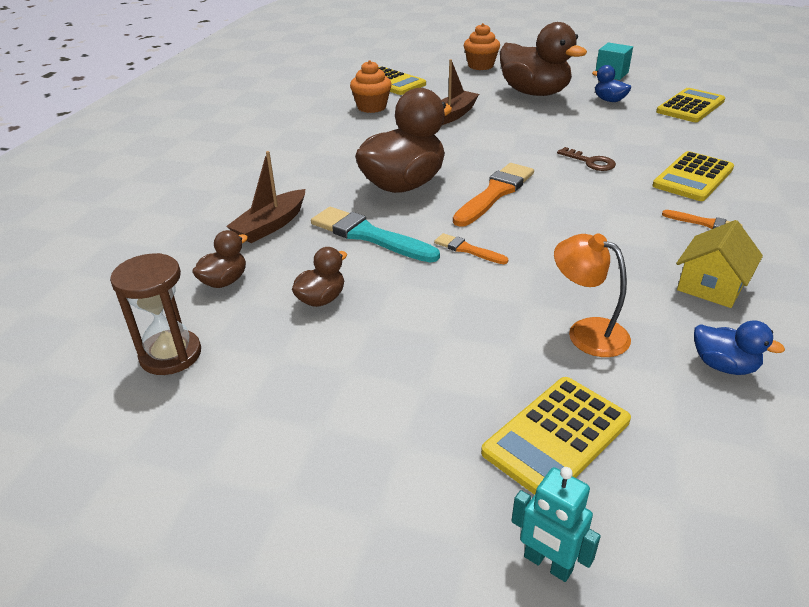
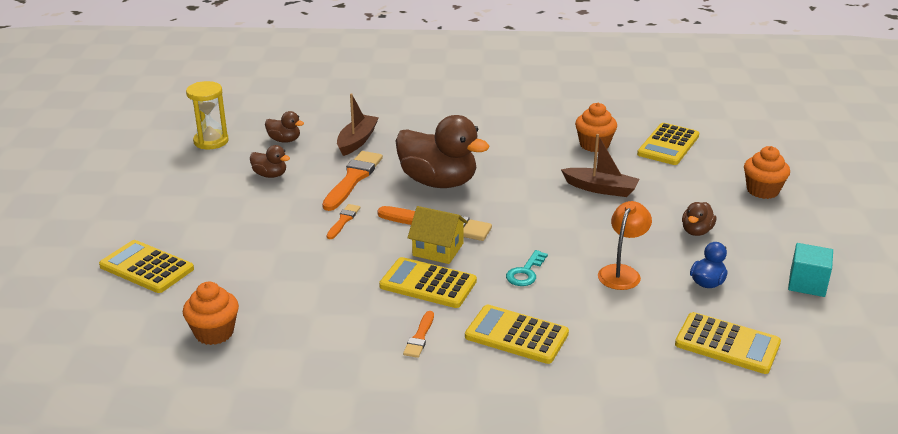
camera: 75 degrees right, 5 degrees down
brown hourglass [110,253,201,375] -> yellow hourglass [186,81,229,149]
brown boat [226,151,305,243] -> brown boat turned 90 degrees clockwise [337,93,379,156]
turquoise brush [311,207,440,263] -> orange brush [322,151,383,211]
brown duck [500,22,587,96] -> brown duck [682,202,716,236], size x0.46
turquoise robot [512,467,601,582] -> none
orange lamp [554,233,631,357] -> orange lamp moved to [598,201,652,290]
brown key [557,147,616,171] -> turquoise key [506,250,548,286]
yellow house [676,220,763,308] -> yellow house moved to [407,206,468,264]
blue duck [694,320,785,375] -> orange cupcake [183,282,239,345]
none -> yellow calculator [379,257,477,308]

